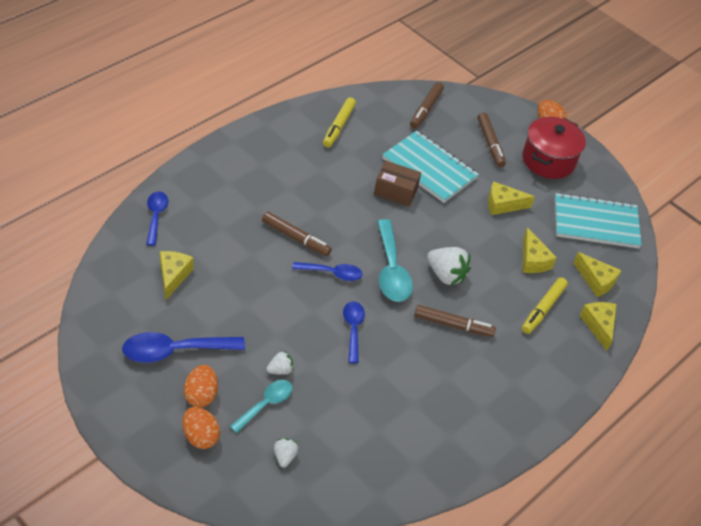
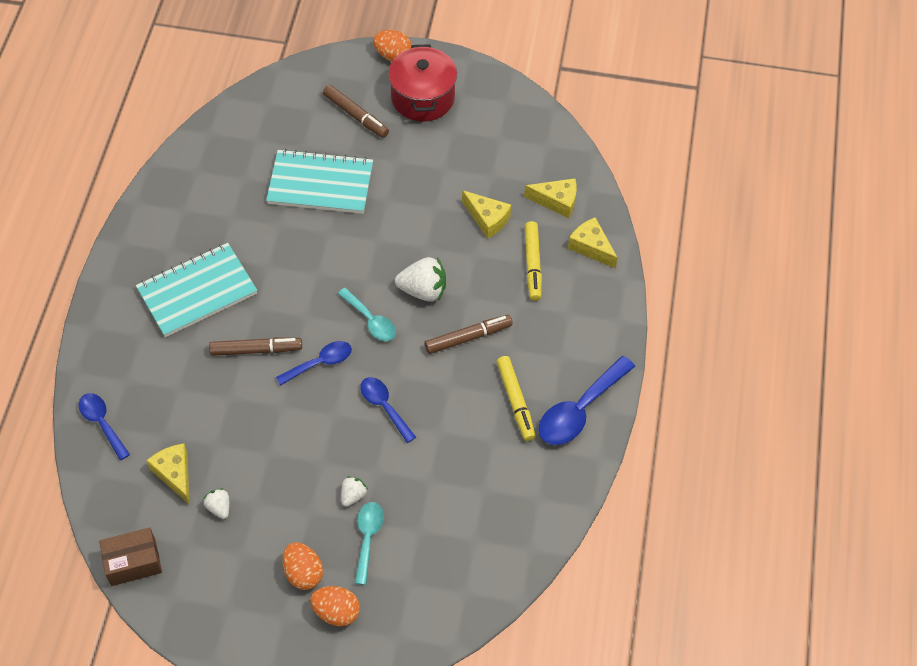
camera: 30 degrees left, 10 degrees up
blue spoon [122,332,245,363] -> blue spoon moved to [538,356,635,445]
white strawberry [274,438,298,468] -> white strawberry moved to [204,488,229,519]
yellow marker [323,97,356,147] -> yellow marker moved to [496,356,536,441]
brown box [374,161,421,206] -> brown box moved to [99,527,162,586]
turquoise spoon [377,219,413,302] -> turquoise spoon [338,288,396,341], size x0.63
brown marker [410,82,444,128] -> none
yellow cheese [488,181,535,215] -> none
turquoise notebook [555,193,642,249] -> turquoise notebook moved to [136,243,257,337]

